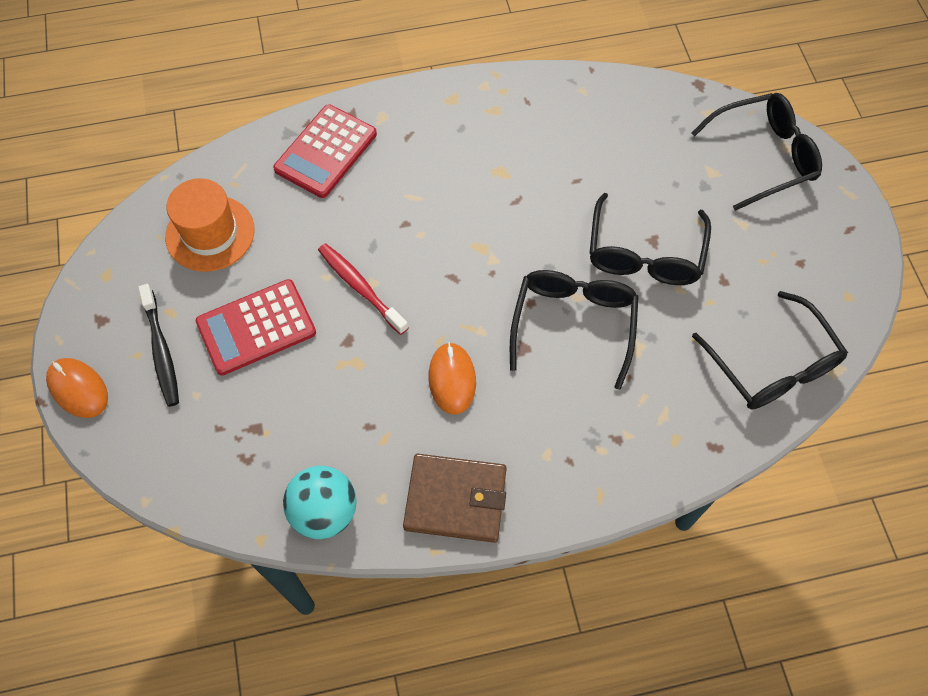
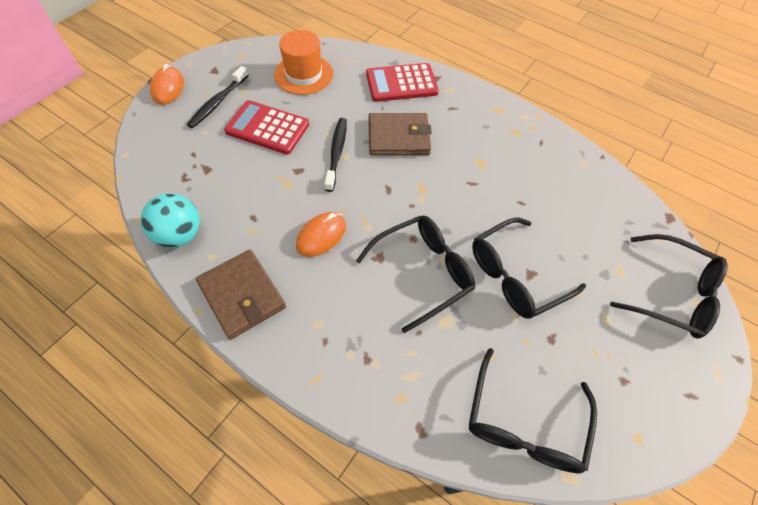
camera: 45 degrees right, 5 degrees down
red toothbrush [318,243,409,335] -> black toothbrush [325,118,347,192]
none -> brown wallet [368,113,432,155]

